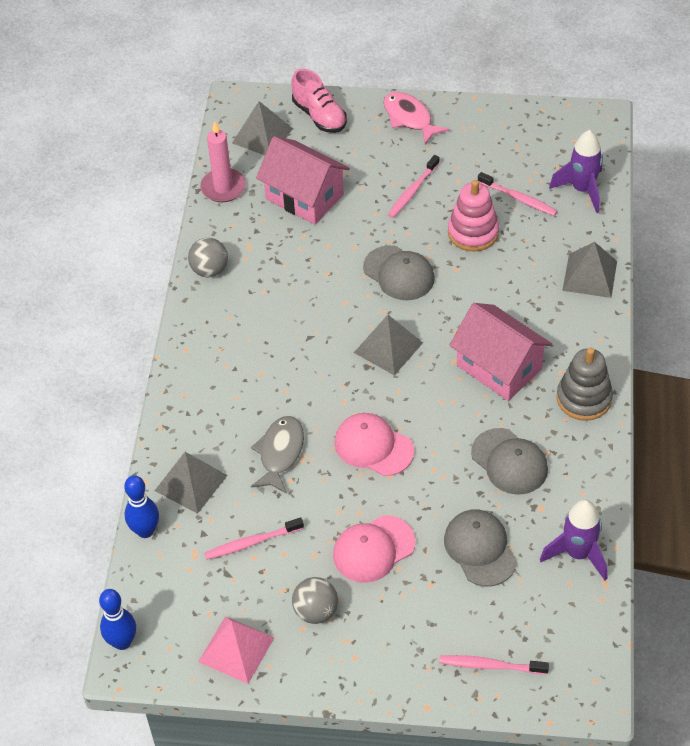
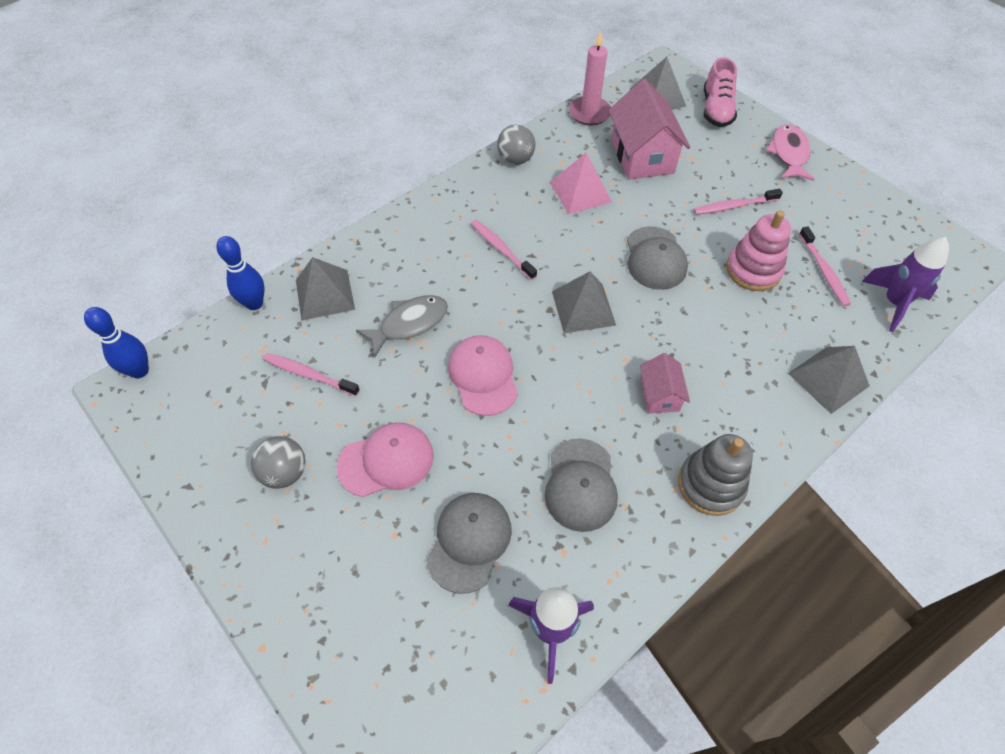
camera: 40 degrees right, 5 degrees up
pink pyramid [198,616,275,684] -> pink pyramid moved to [550,153,612,214]
pink cap [333,515,416,583] -> pink cap turned 150 degrees clockwise [337,422,434,497]
pink toothbrush [439,655,549,675] -> pink toothbrush moved to [471,220,537,280]
pink house [450,303,552,401] -> pink house [640,353,690,413], size x0.53

